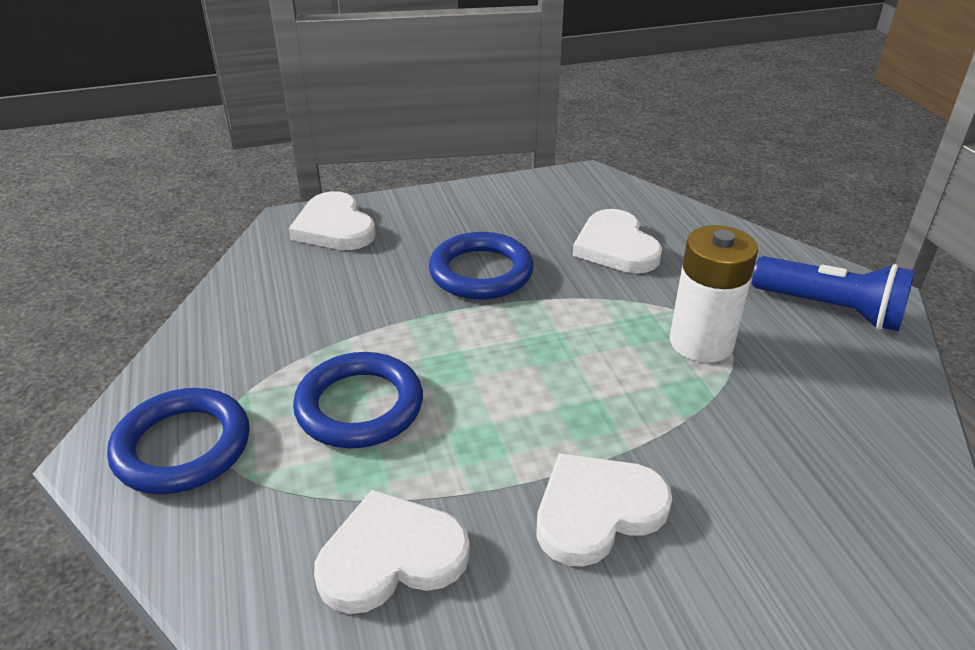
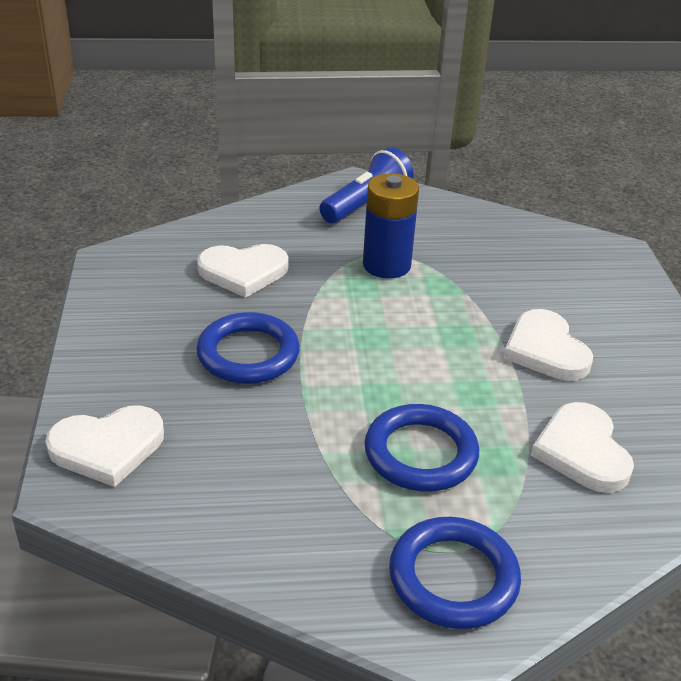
camera: 80 degrees left, 0 degrees up
white battery [670,225,758,363] -> blue battery [363,173,419,279]

